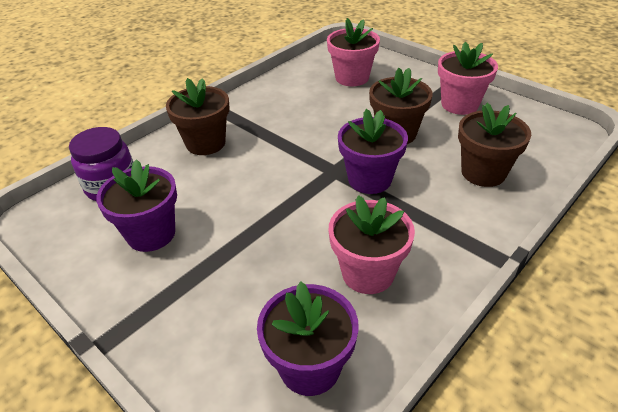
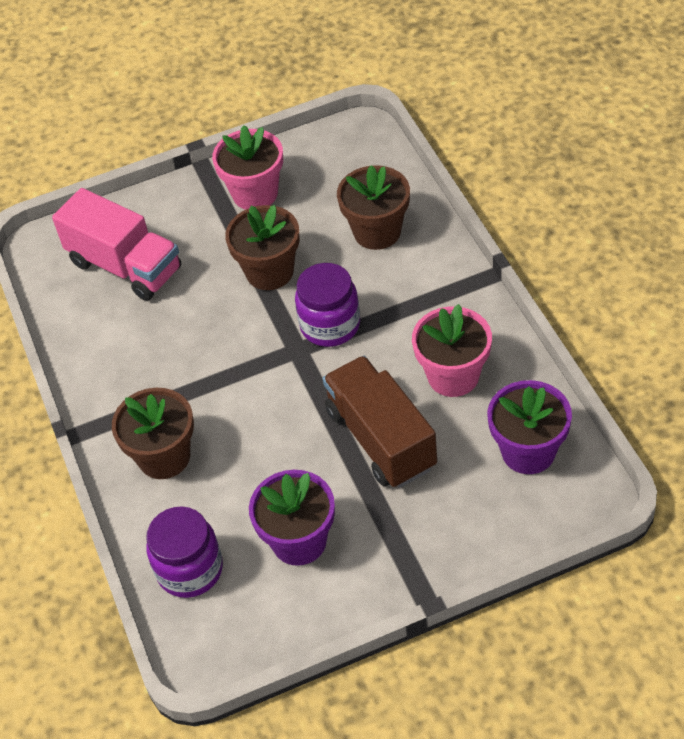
camera: 60 degrees left, 10 degrees up
pink flower pot [327,18,380,86] -> pink truck [52,188,181,301]
purple flower pot [338,109,408,194] -> purple jar [295,263,360,347]
none -> brown truck [323,356,437,488]

